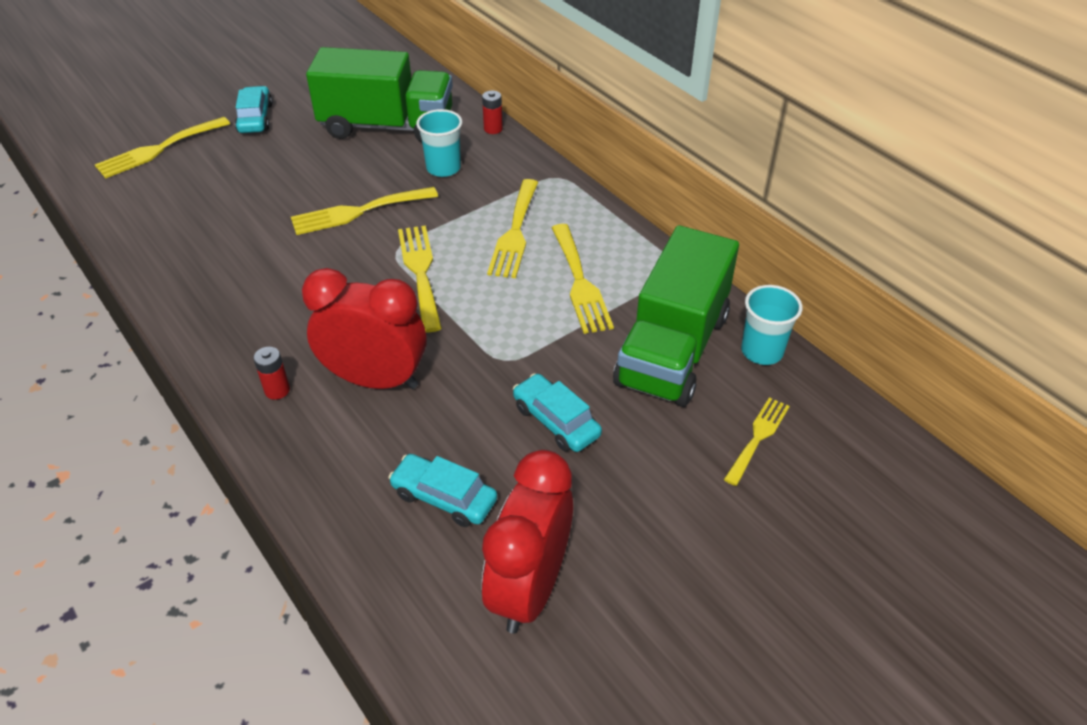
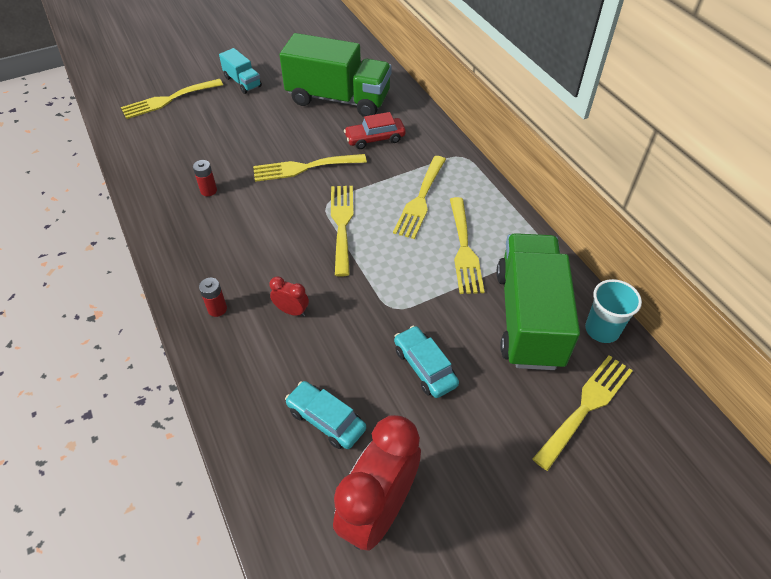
camera: 10 degrees right, 5 degrees up
turquoise car [235,86,273,133] -> turquoise truck [219,48,262,94]
red clock [302,268,426,389] -> red clock [269,276,309,316], size x0.44
turquoise cup [416,109,462,177] -> red car [344,112,406,149]
red battery [482,90,503,134] -> red battery moved to [193,160,217,196]
green truck [613,225,739,407] -> green truck turned 150 degrees clockwise [496,233,580,370]
yellow fork [724,397,790,486] -> yellow fork [533,355,633,471], size x1.52

